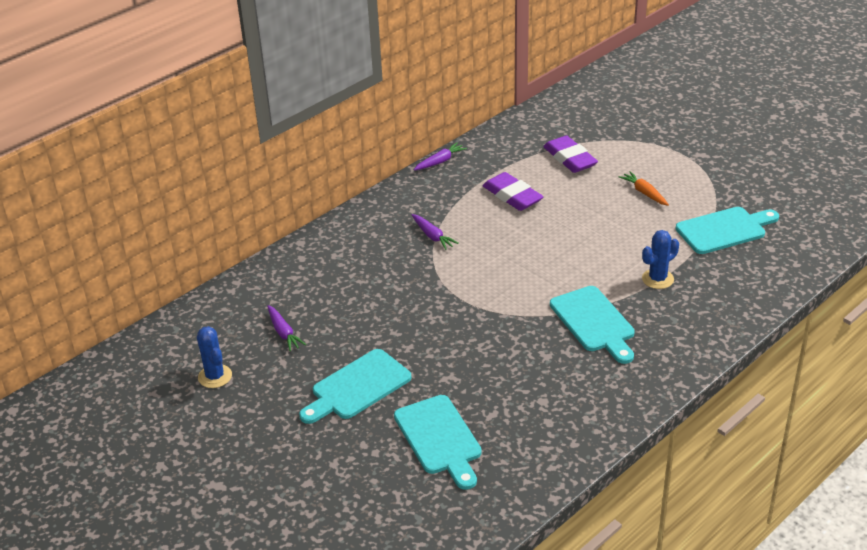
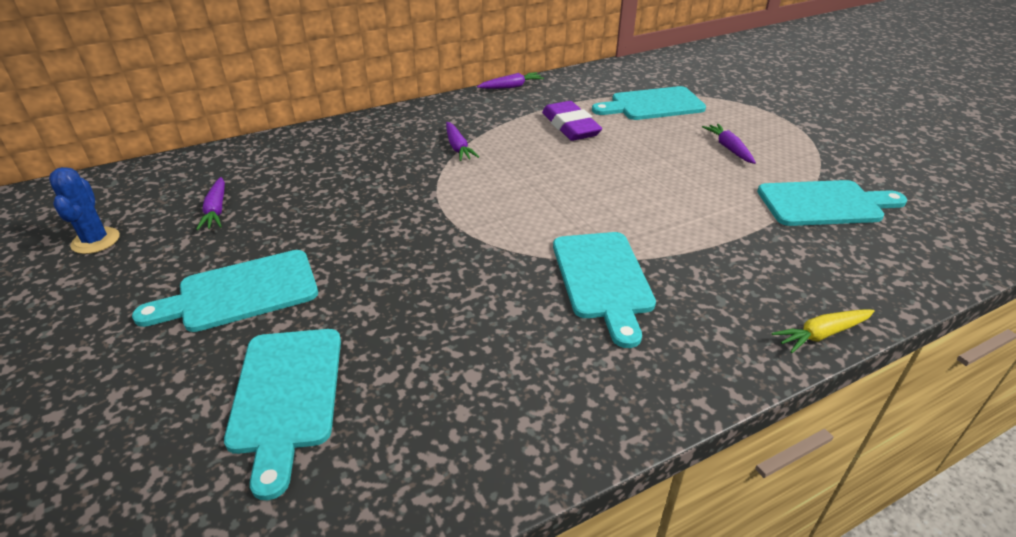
camera: 15 degrees right, 0 degrees up
purple eraser [543,135,598,173] -> turquoise cutting board [592,86,706,120]
orange carrot [619,171,669,206] -> purple carrot [702,124,756,164]
blue cactus [642,230,679,289] -> none
none -> yellow carrot [772,309,875,353]

